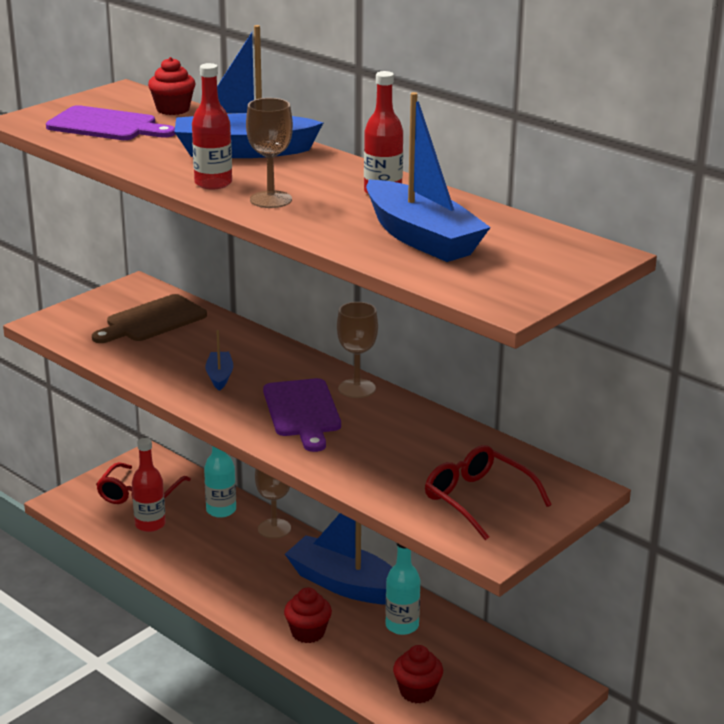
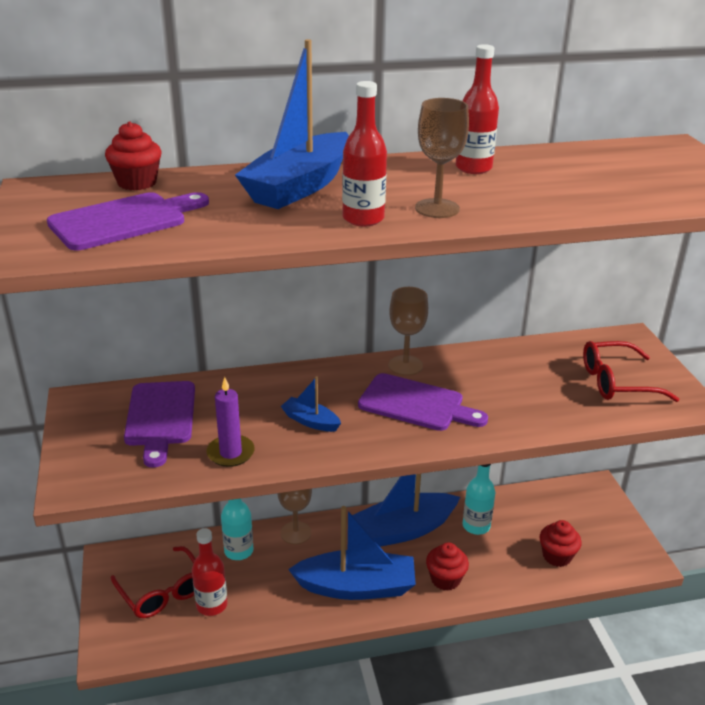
camera: 55 degrees left, 5 degrees up
brown cutting board [92,294,207,343] -> purple cutting board [124,381,195,468]
blue boat [366,92,491,262] -> blue boat moved to [288,506,416,600]
none -> purple candle [206,377,255,467]

